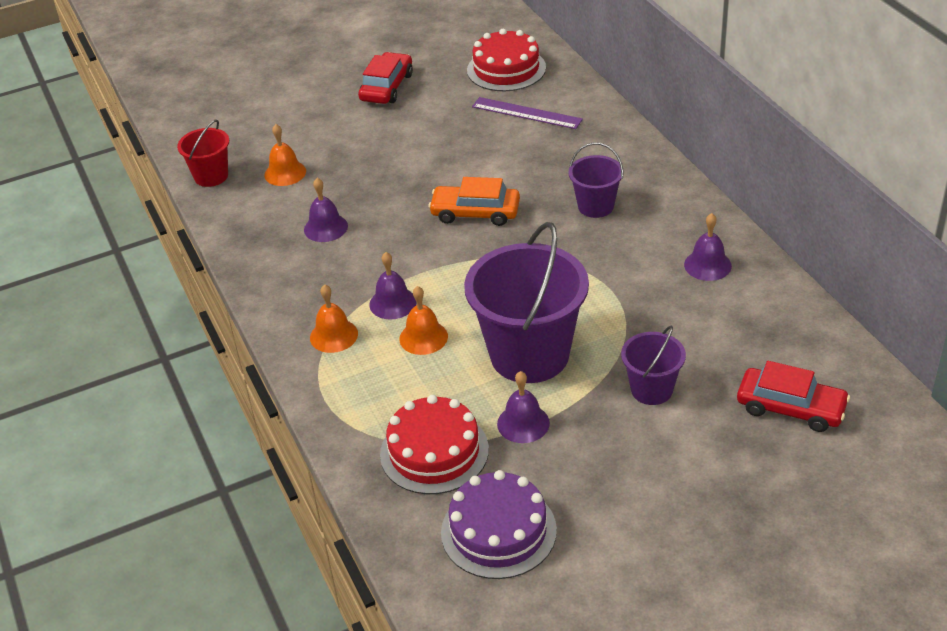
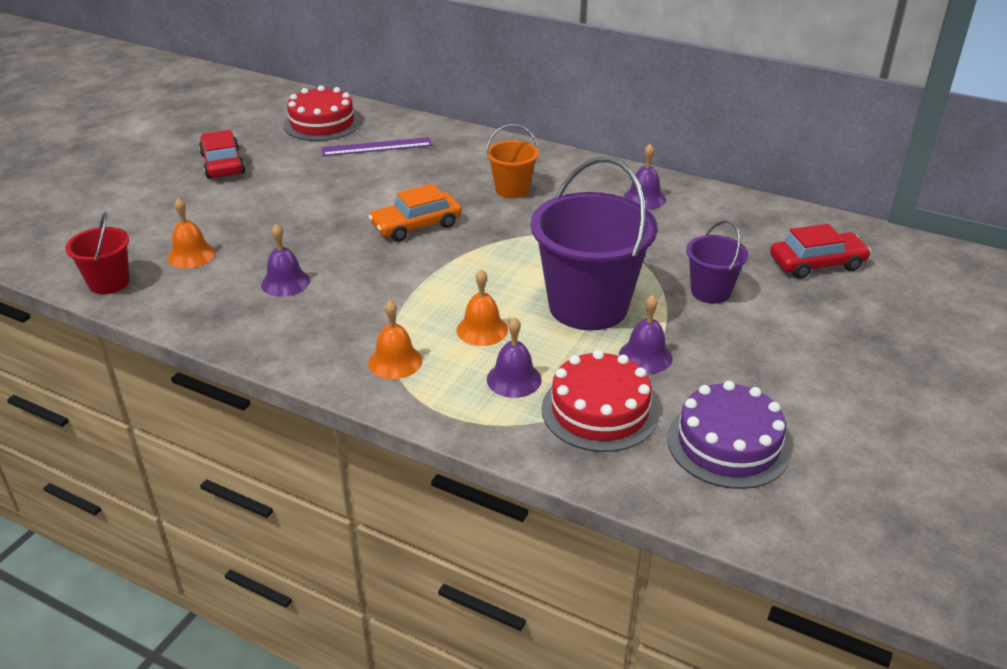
camera: 40 degrees left, 5 degrees down
purple bell [369,252,417,319] -> purple bell moved to [487,317,542,398]
purple bucket [568,142,624,218] -> orange bucket [486,124,539,198]

